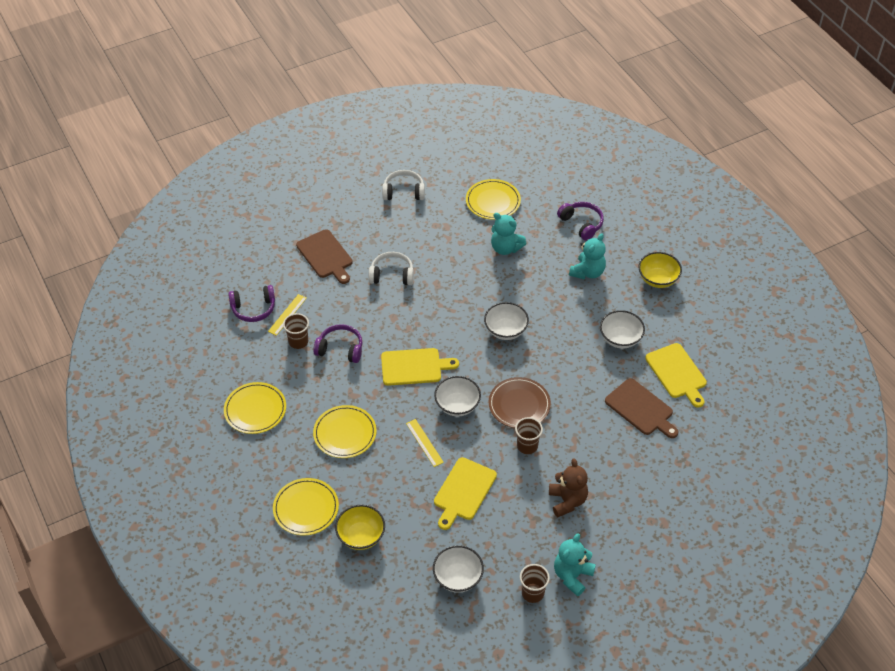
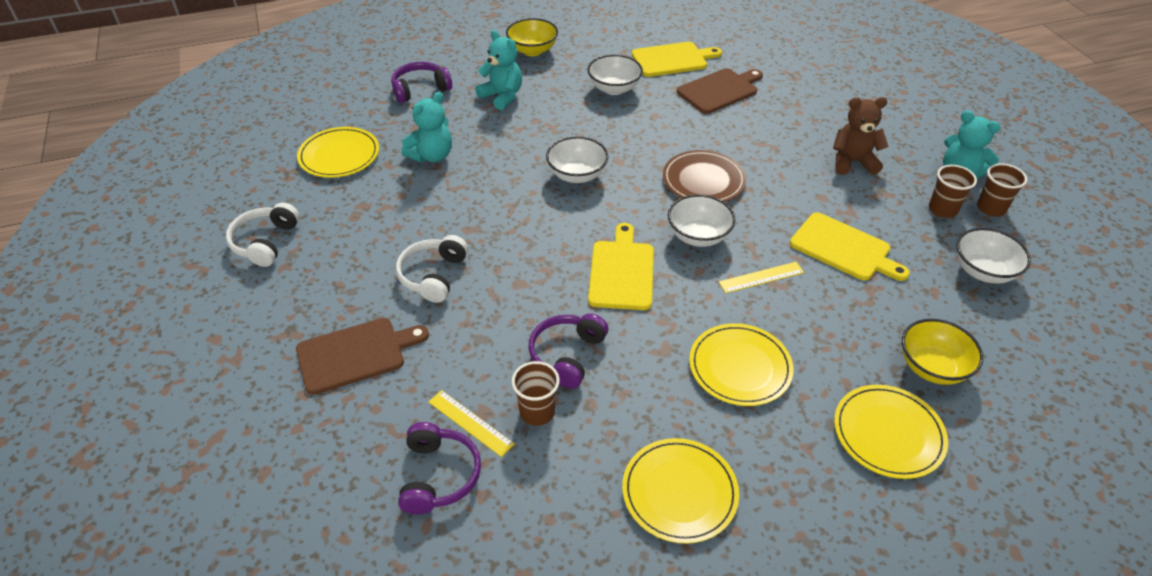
camera: 80 degrees left, 5 degrees down
brown cup [515,417,543,454] -> brown cup moved to [929,165,977,218]

